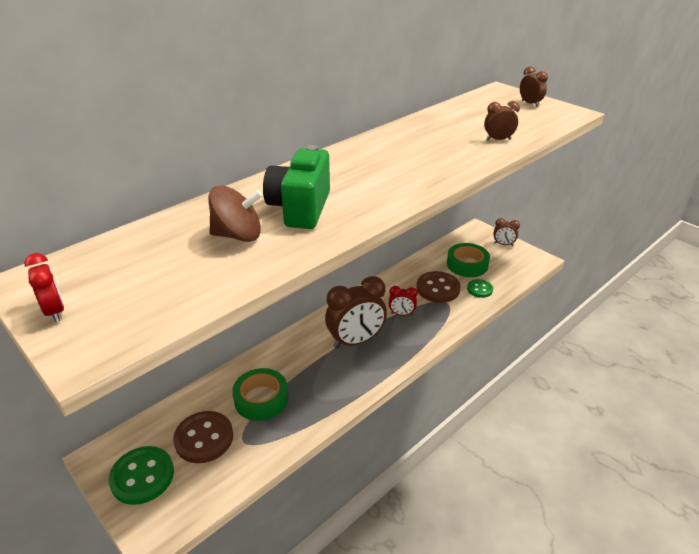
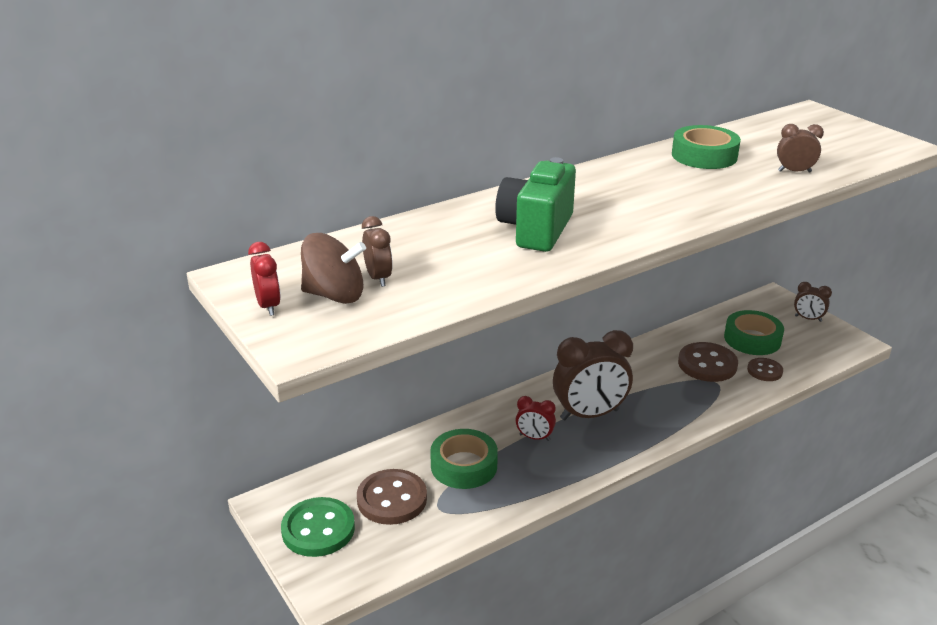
camera: 10 degrees right, 5 degrees down
brown spinning top [208,185,263,242] -> brown spinning top moved to [301,233,366,304]
red clock [389,286,418,316] -> red clock moved to [516,396,556,441]
green button [467,279,493,298] -> brown button [747,358,783,381]
brown clock [520,66,548,107] -> brown clock moved to [362,216,393,287]
none -> green tape [672,125,741,169]

